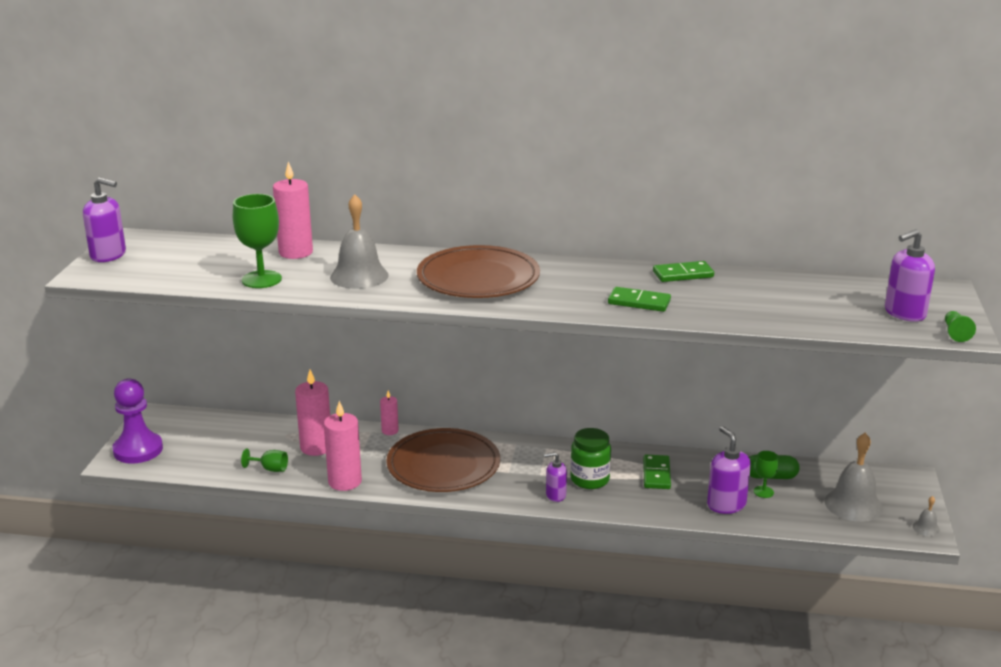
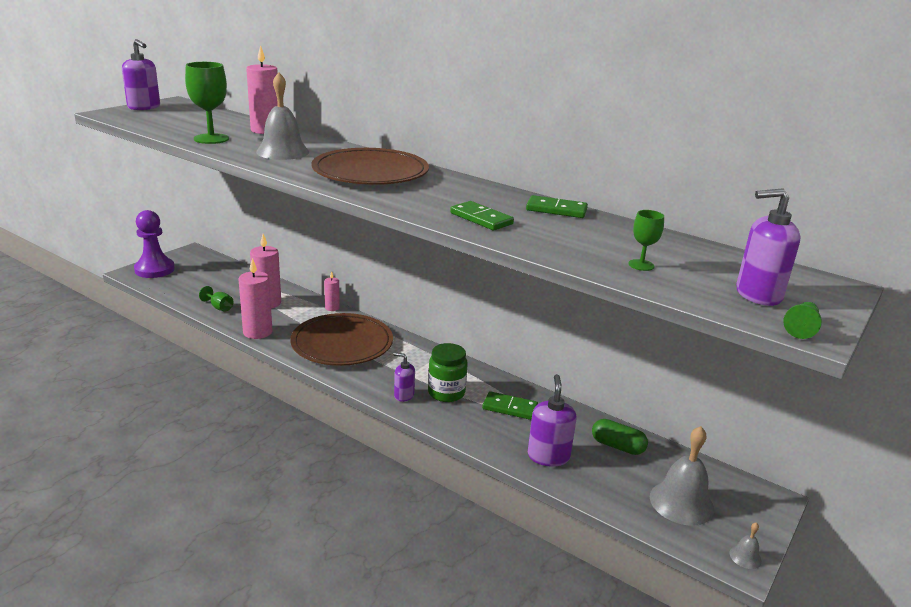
camera: 25 degrees right, 0 degrees up
green domino [643,454,671,489] -> green domino turned 75 degrees clockwise [482,391,538,420]
green goblet [754,451,779,498] -> green goblet moved to [628,210,664,271]

